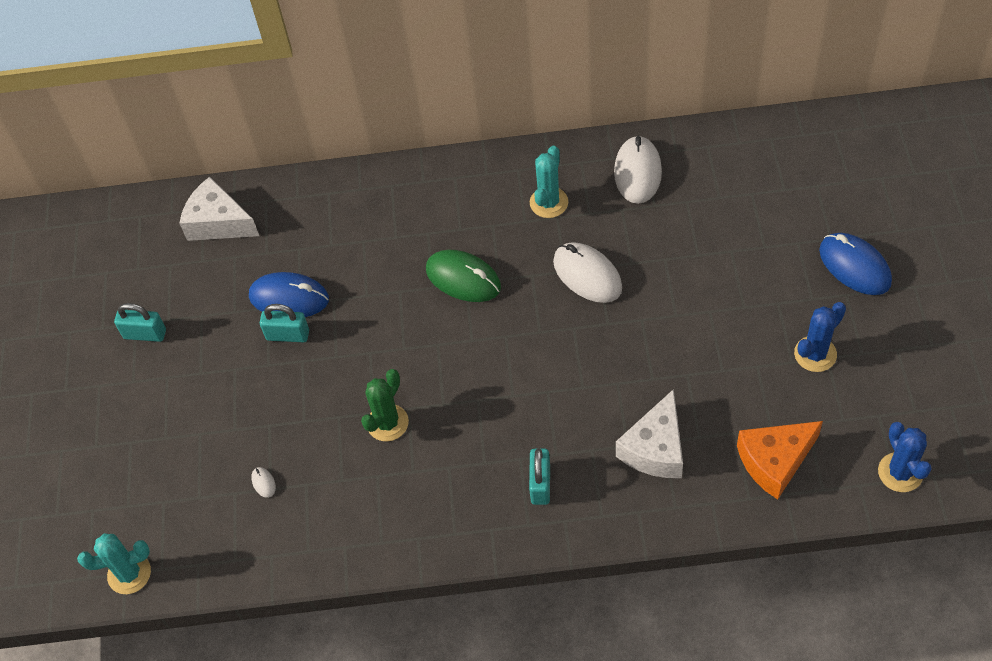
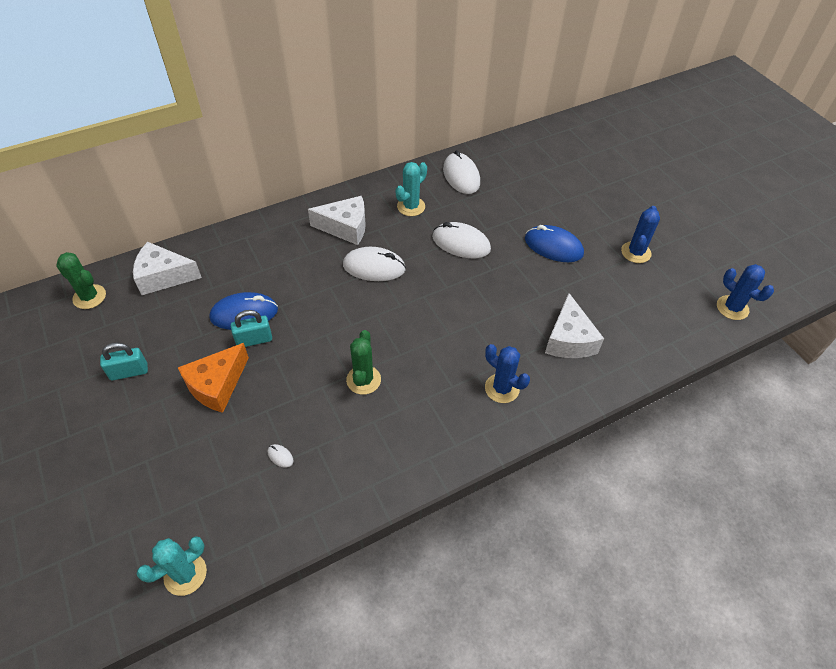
camera: 30 degrees left, 5 degrees down
green mouse [426,250,501,302] -> white mouse [343,247,406,281]
turquoise padlock [529,448,550,505] -> blue cactus [485,344,530,403]
turquoise cactus [530,146,568,218] -> turquoise cactus turned 45 degrees clockwise [396,162,427,216]
orange cheese [737,421,823,499] -> orange cheese moved to [178,343,249,413]
blue mouse [819,233,892,295] -> blue mouse moved to [525,225,584,262]
none -> green cactus [56,252,106,309]
none -> white cheese [308,196,366,245]

